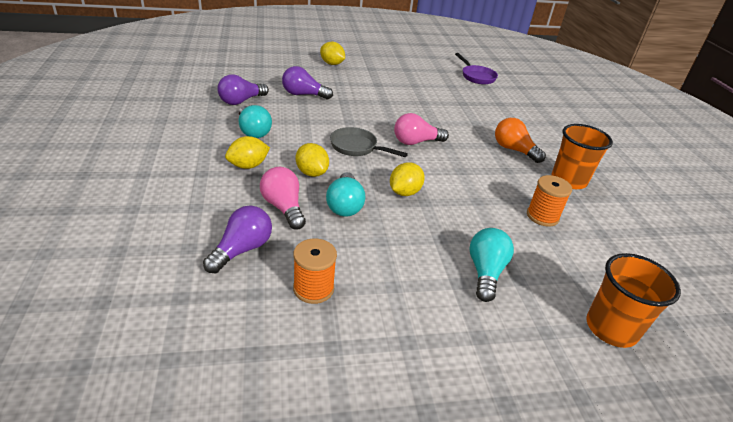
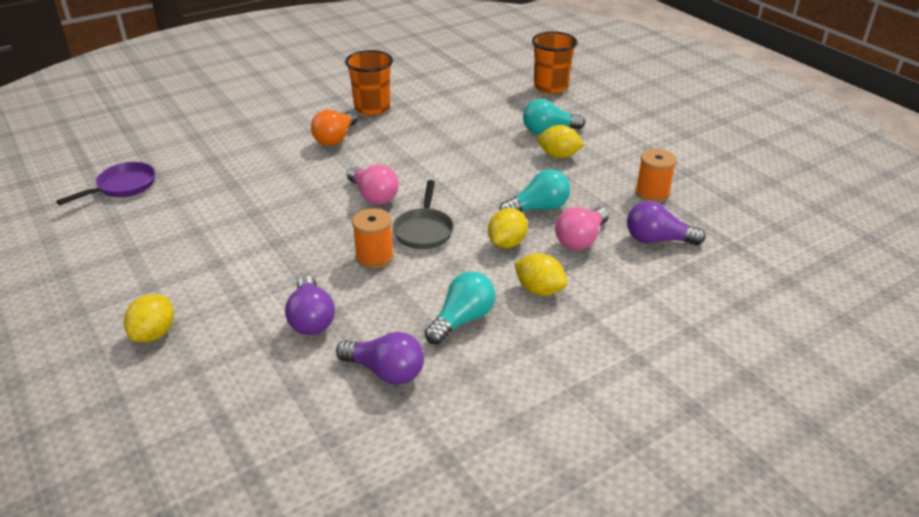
camera: 110 degrees left, 0 degrees up
yellow lemon [390,163,425,196] -> yellow lemon moved to [537,125,585,158]
orange spool [527,175,572,227] -> orange spool moved to [352,208,394,269]

